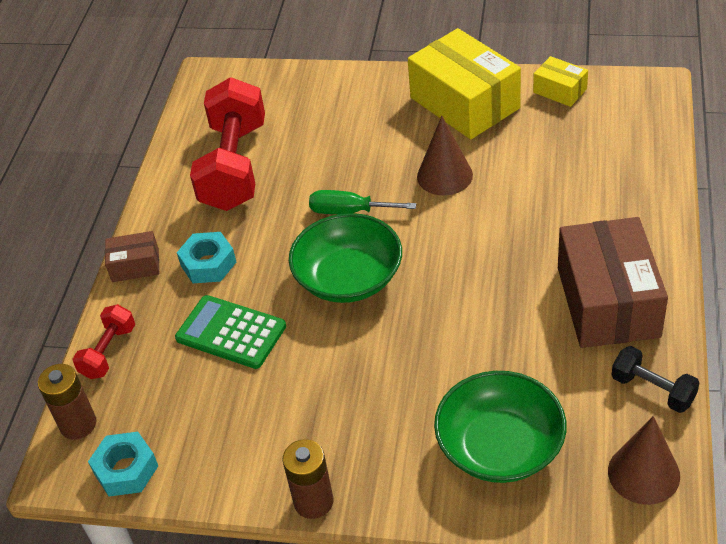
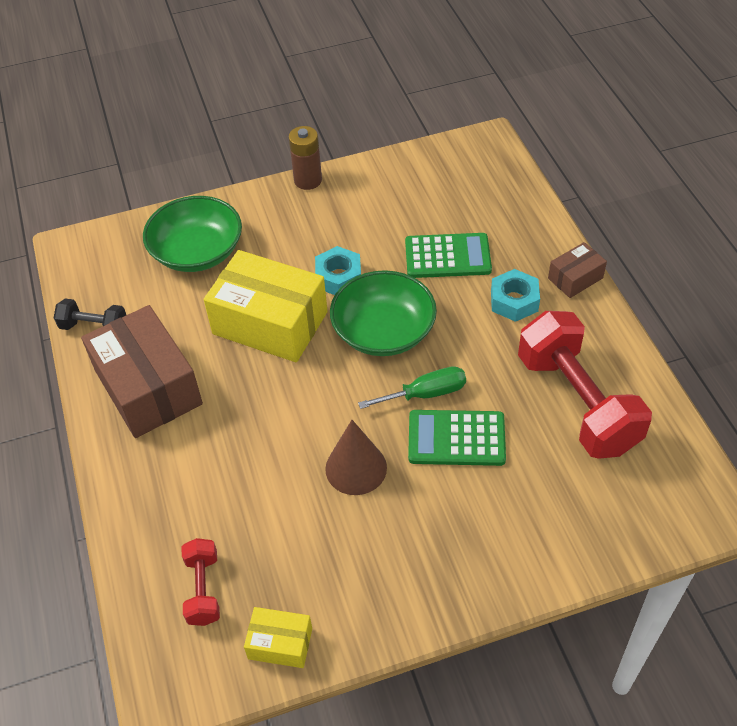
camera: 150 degrees right, 5 degrees up
brown battery [38,364,96,440] -> none
red dumbbell [72,304,135,379] -> red dumbbell moved to [182,538,220,626]
turquoise nut [88,432,158,496] -> turquoise nut moved to [315,246,361,295]
yellow box [408,28,521,139] -> yellow box moved to [204,250,328,362]
brown cone [608,416,680,505] -> none
none -> green calculator [408,410,506,466]

